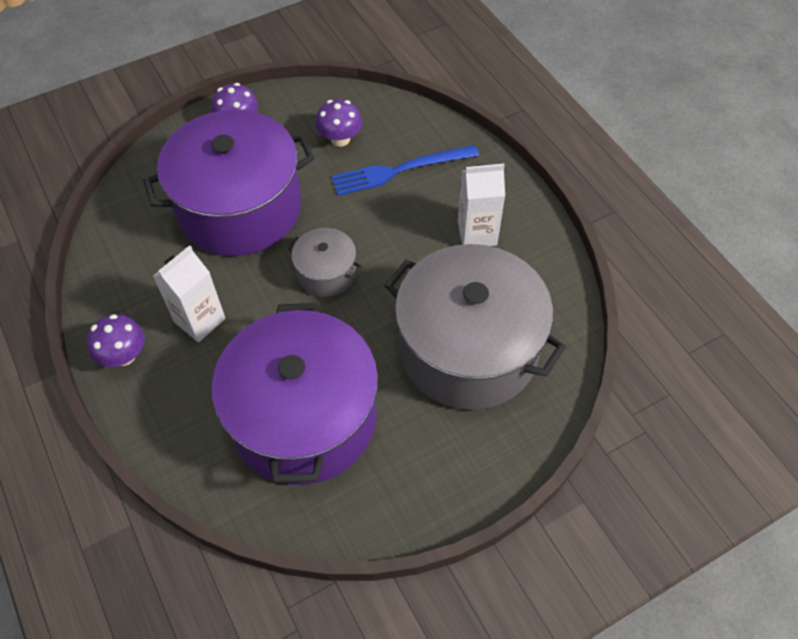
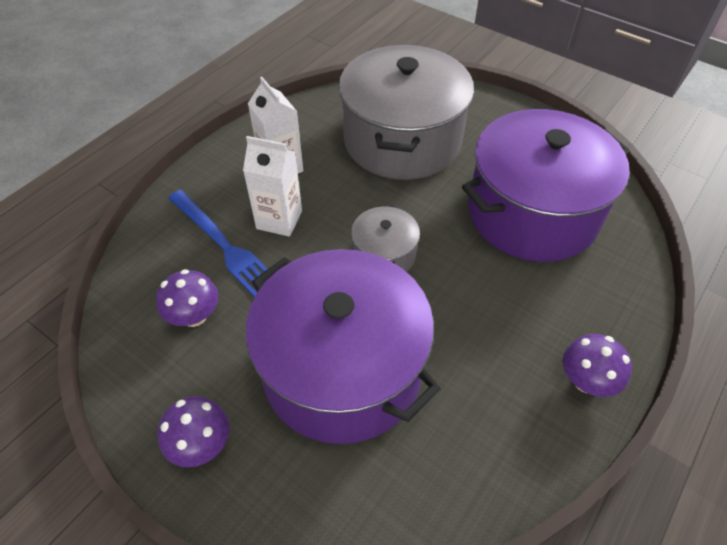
camera: 115 degrees left, 5 degrees down
white carton [153,245,226,342] -> white carton moved to [243,136,302,237]

